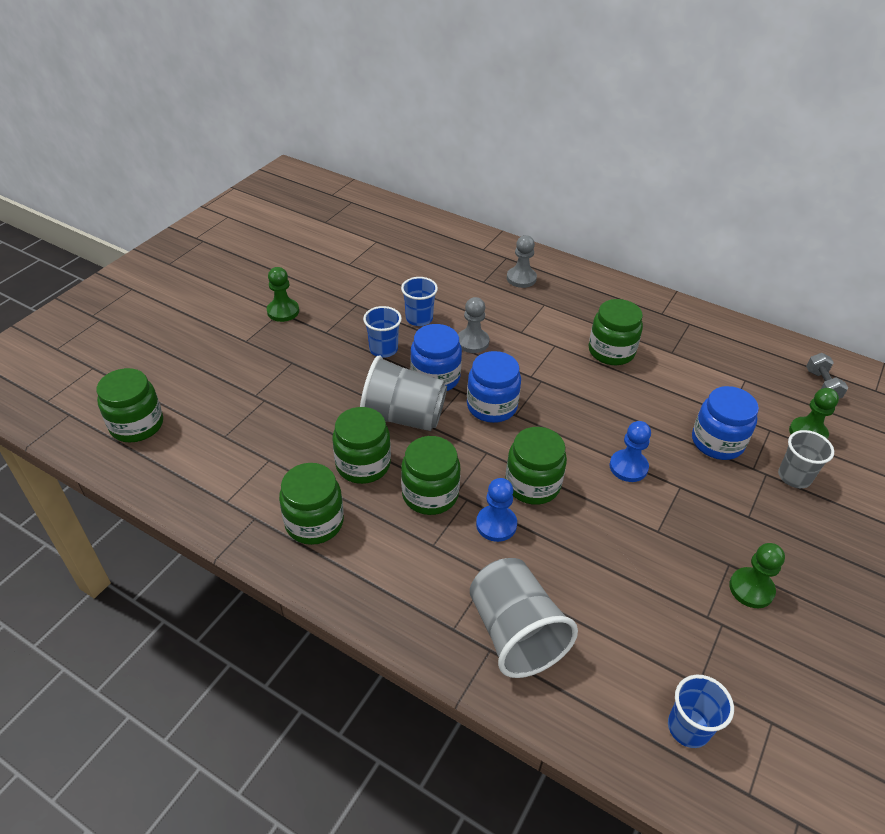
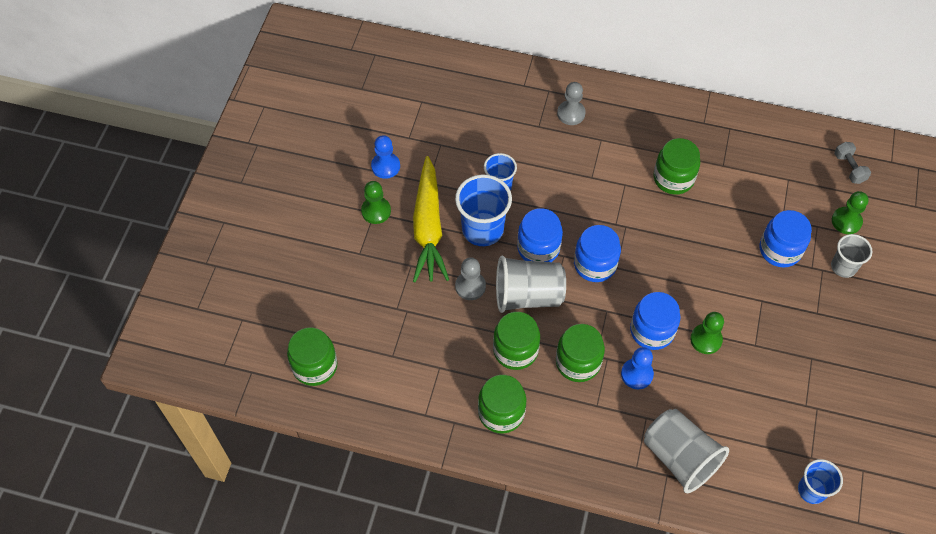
camera: 15 degrees left, 15 degrees up
blue cup [363,306,402,358] -> blue cup [455,174,512,246], size x1.64
grey pawn [458,297,490,353] -> grey pawn moved to [455,257,486,300]
green jar [505,427,567,505] -> blue jar [630,292,680,350]
blue pawn [610,421,651,482] -> blue pawn moved to [371,135,400,179]
green pawn [729,543,785,608] -> green pawn moved to [690,312,724,354]
none -> yellow carrot [413,156,449,282]

